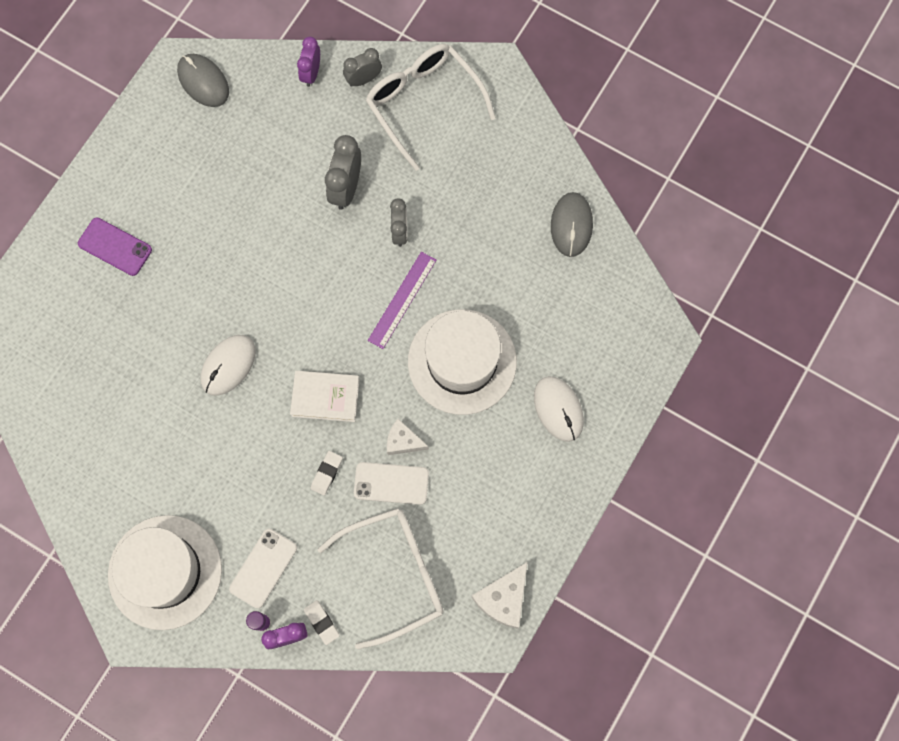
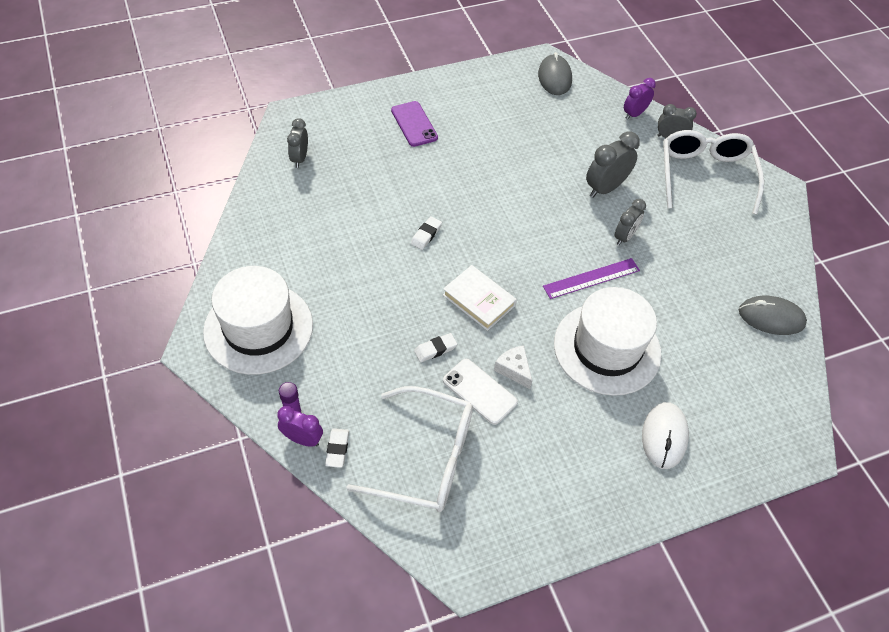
camera: 35 degrees right, 20 degrees down
white mouse [201,335,256,396] -> white eraser [411,216,442,250]
white phone [229,529,297,608] -> none
white cheese [471,562,527,629] -> none
grey mouse [551,192,593,257] -> grey mouse turned 60 degrees clockwise [739,296,807,335]
none -> grey clock [287,118,308,168]

